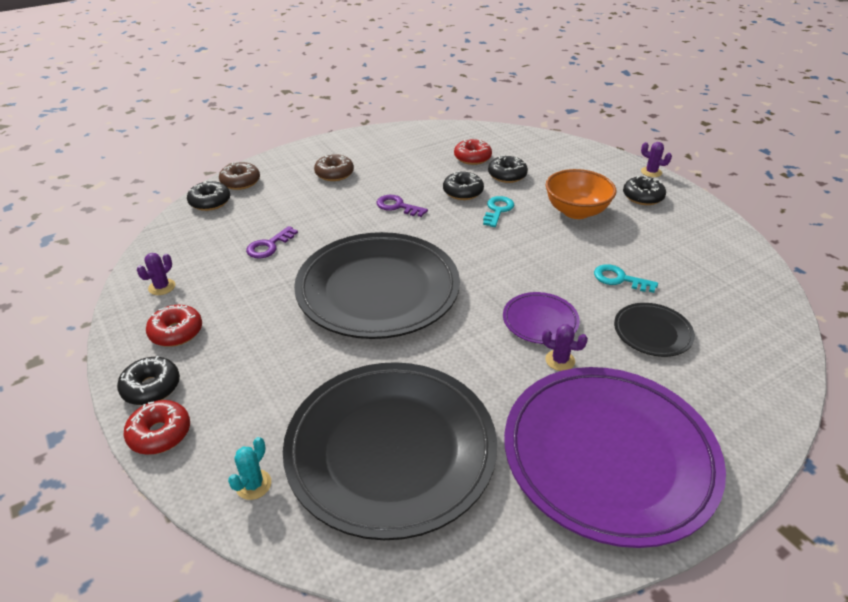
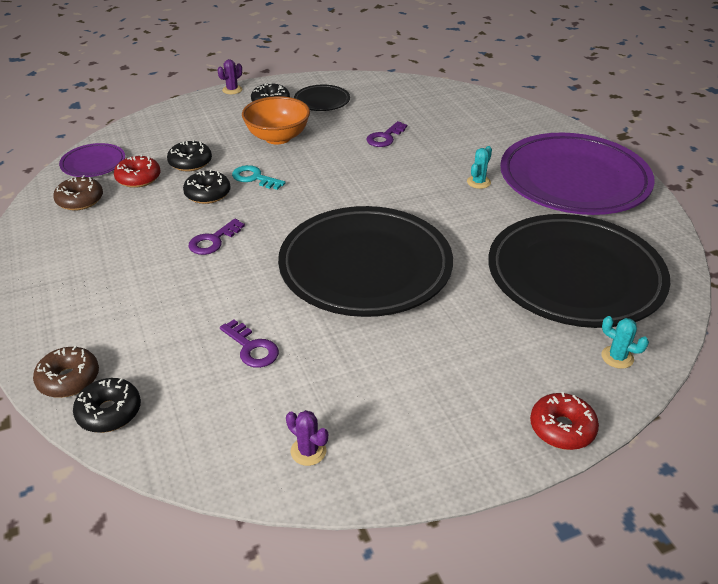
camera: 80 degrees left, 0 degrees up
black donut [117,356,180,405] -> none
red donut [146,305,202,347] -> none
brown donut [314,154,354,181] -> brown donut moved to [53,176,103,210]
purple plate [503,292,580,344] -> purple plate moved to [59,143,125,177]
purple cactus [542,324,588,371] -> turquoise cactus [467,146,492,189]
turquoise key [594,264,658,293] -> purple key [366,121,407,147]
black plate [614,303,695,357] -> black plate moved to [294,84,350,111]

